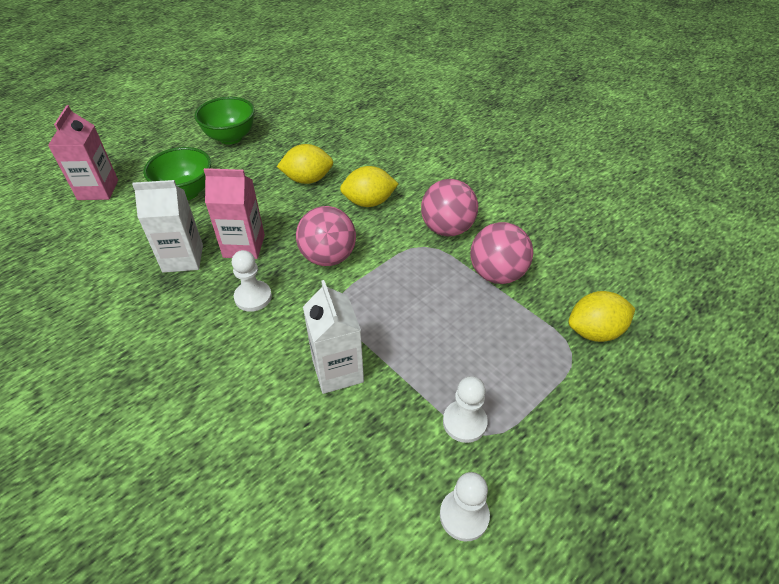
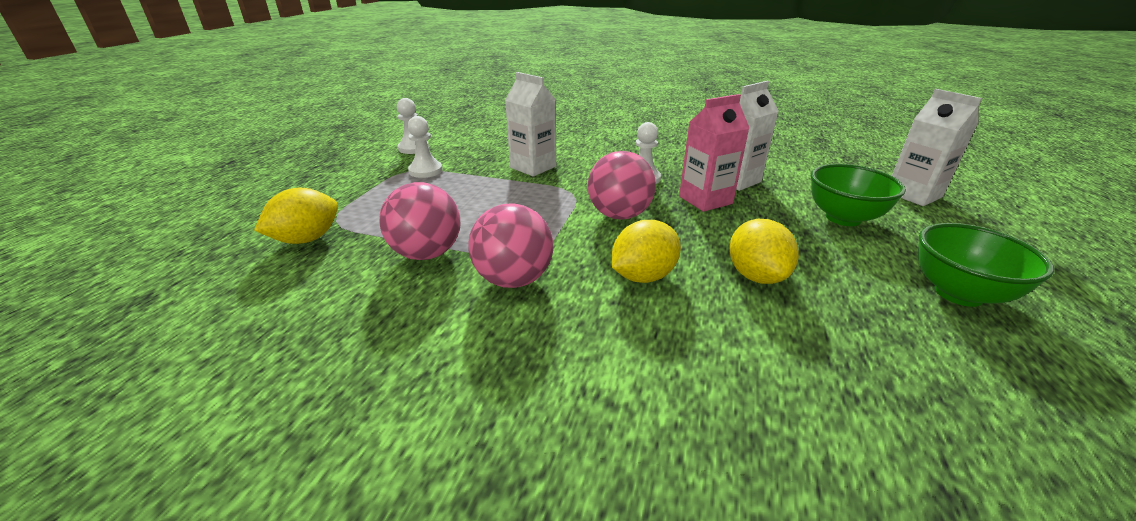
camera: 150 degrees right, 15 degrees down
pink carton [48,105,118,200] -> white carton [892,89,982,206]
yellow lemon [277,144,333,184] -> yellow lemon turned 60 degrees counterclockwise [729,219,799,284]

